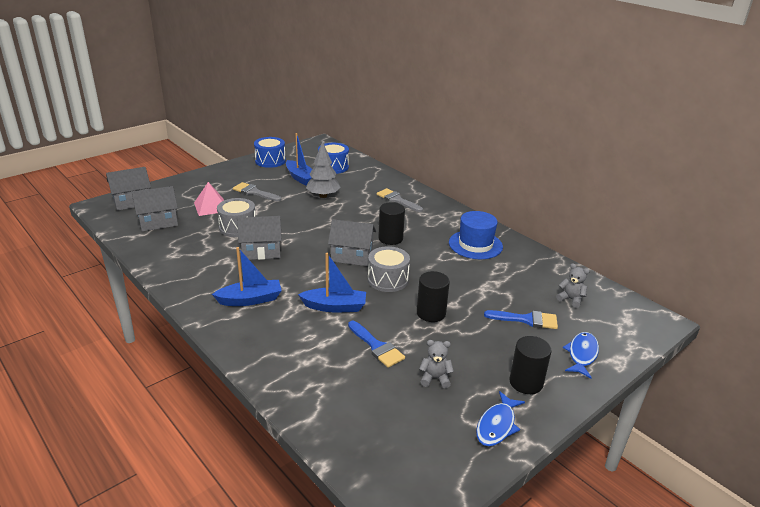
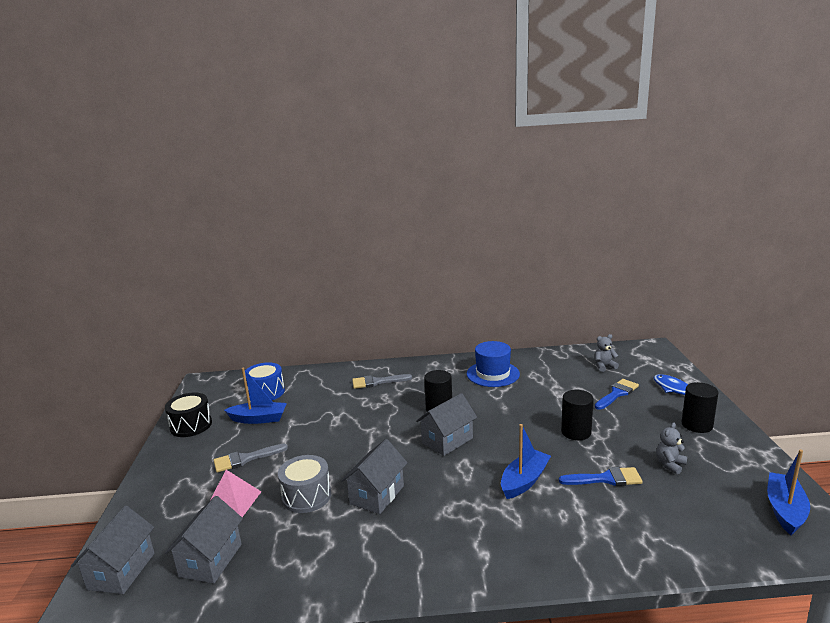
camera: 50 degrees left, 10 degrees down
blue boat [212,247,282,306] -> blue boat moved to [767,450,810,535]
blue drum [254,137,286,168] -> black drum [165,393,212,437]
grey tree [306,141,341,198] -> none
grey drum [368,246,410,292] -> none
blue fish [476,391,525,446] -> none

